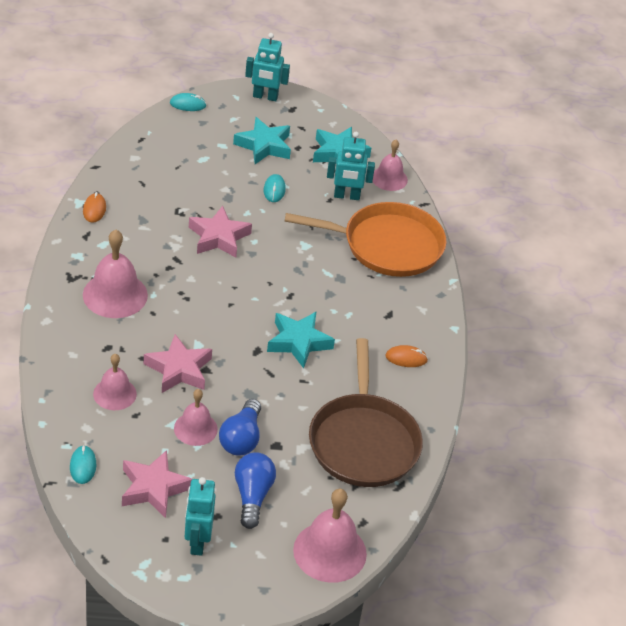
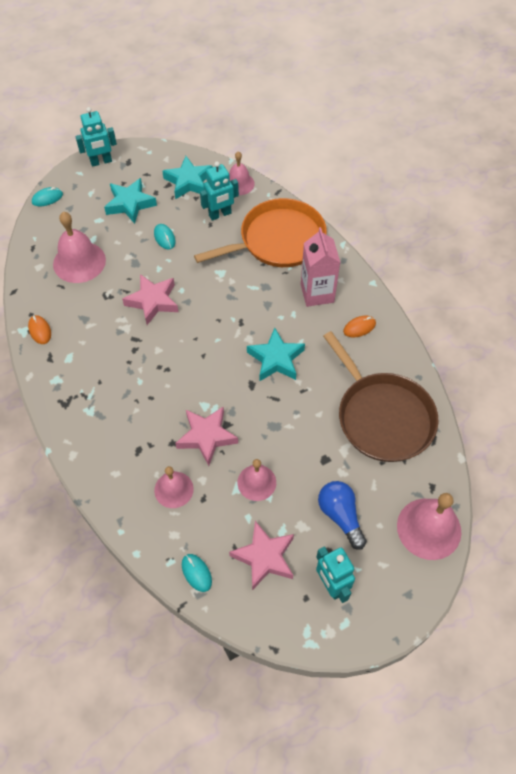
camera: 25 degrees left, 15 degrees up
pink bell [83,230,148,318] -> pink bell moved to [53,212,106,283]
blue light bulb [219,399,261,455] -> none
none -> pink carton [301,227,341,307]

